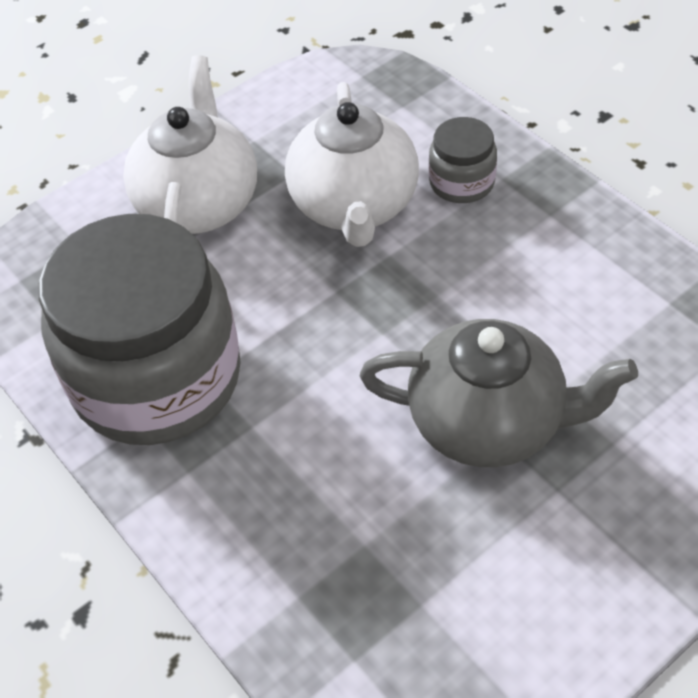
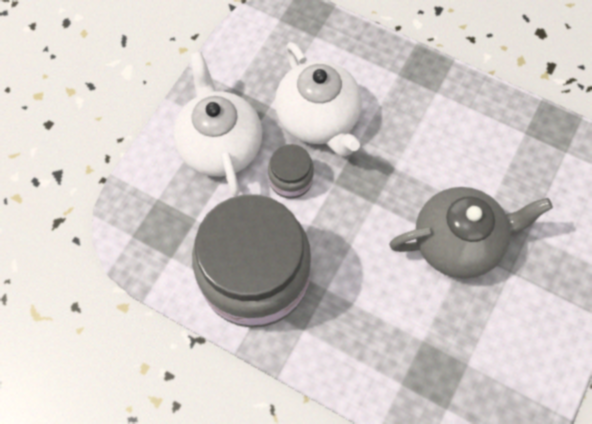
camera: 25 degrees left, 15 degrees up
grey jar [429,117,497,203] -> grey jar moved to [268,144,314,199]

